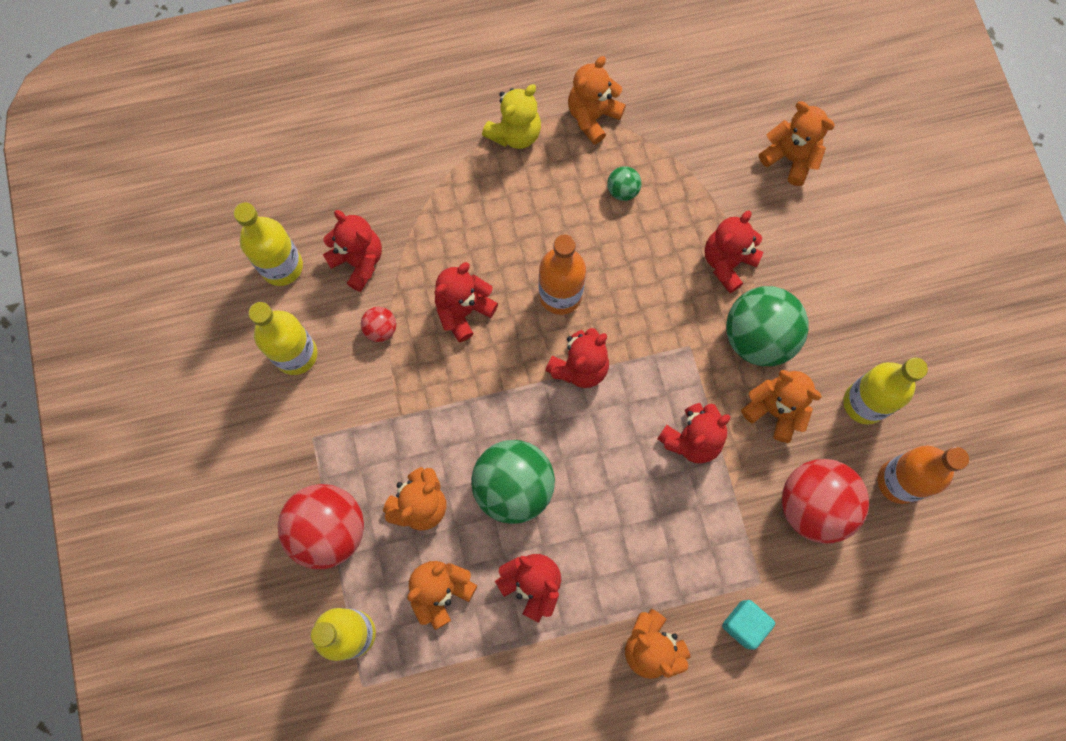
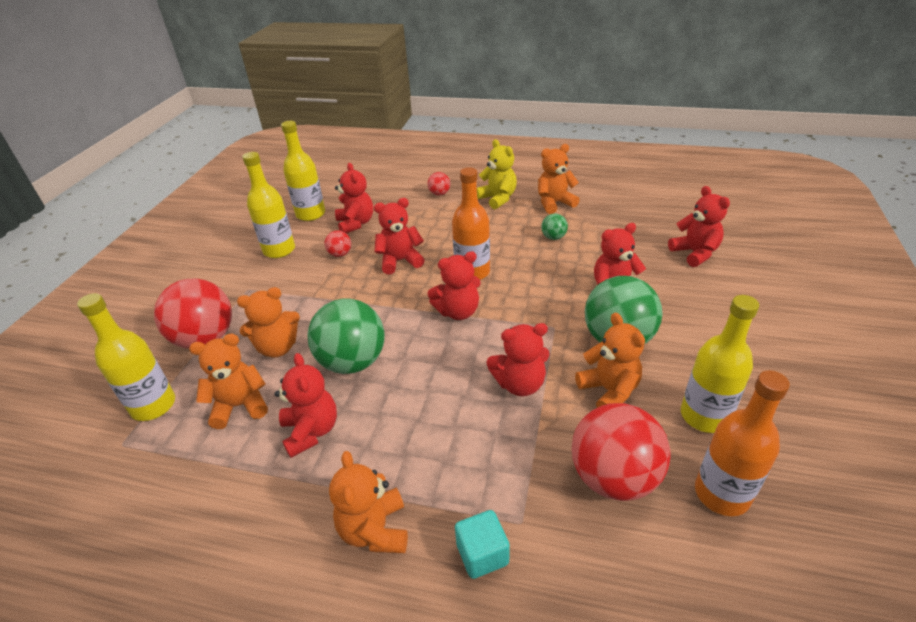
camera: 30 degrees right, 35 degrees down
yellow teddy bear [482,84,541,149] -> yellow teddy bear turned 105 degrees counterclockwise [477,139,517,209]
orange teddy bear [759,101,835,186] -> red teddy bear [668,186,730,267]
none -> red ball [427,172,450,196]

